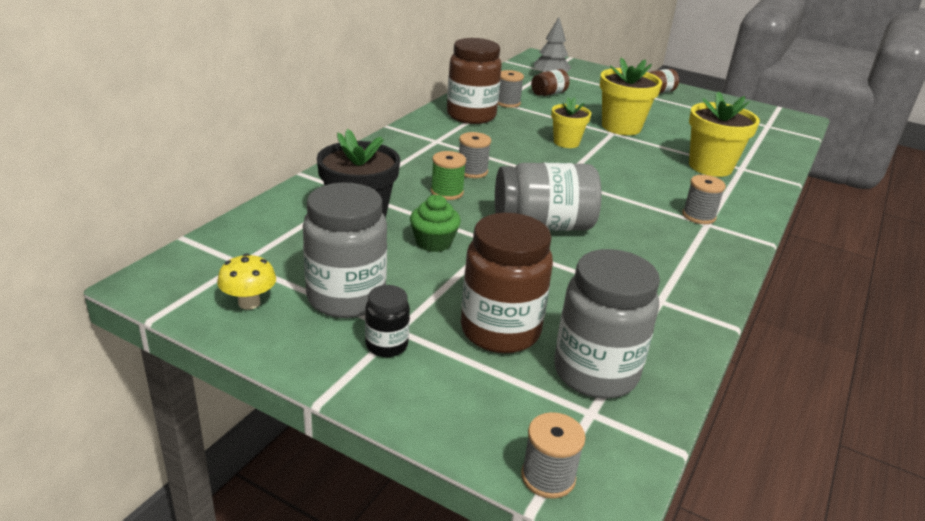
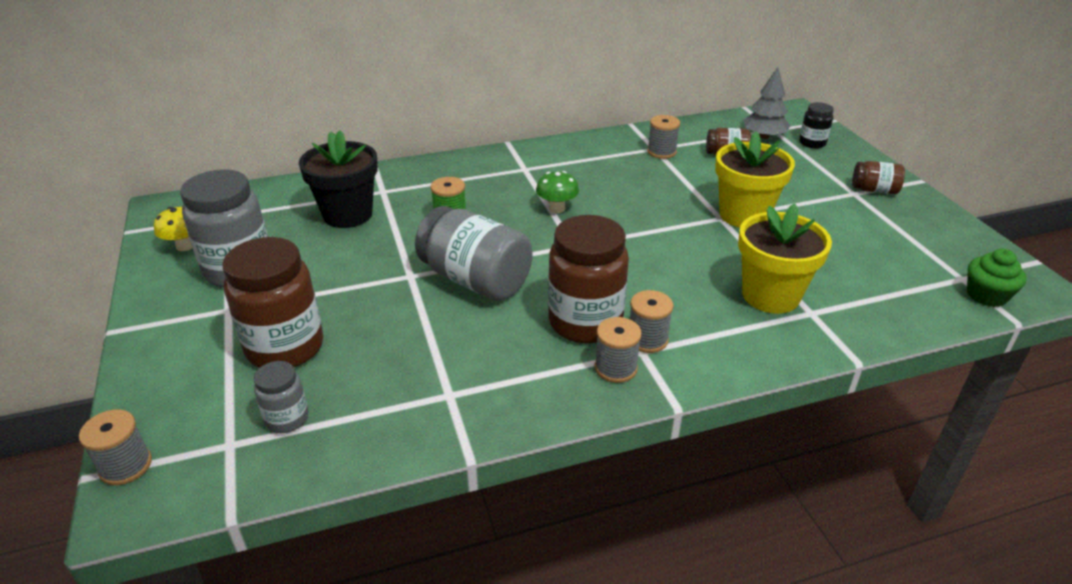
camera: 45 degrees right, 5 degrees up
black jar [365,285,410,357] -> black jar moved to [799,102,834,149]
green cupcake [410,195,461,252] -> green cupcake moved to [967,249,1026,307]
brown jar [447,38,502,124] -> brown jar moved to [548,215,629,343]
grey spool [459,132,491,178] -> grey spool moved to [595,317,642,383]
yellow flower pot [551,97,591,148] -> none
grey jar [554,249,660,399] -> grey jar [254,361,309,433], size x0.50
none -> green mushroom [536,171,579,213]

